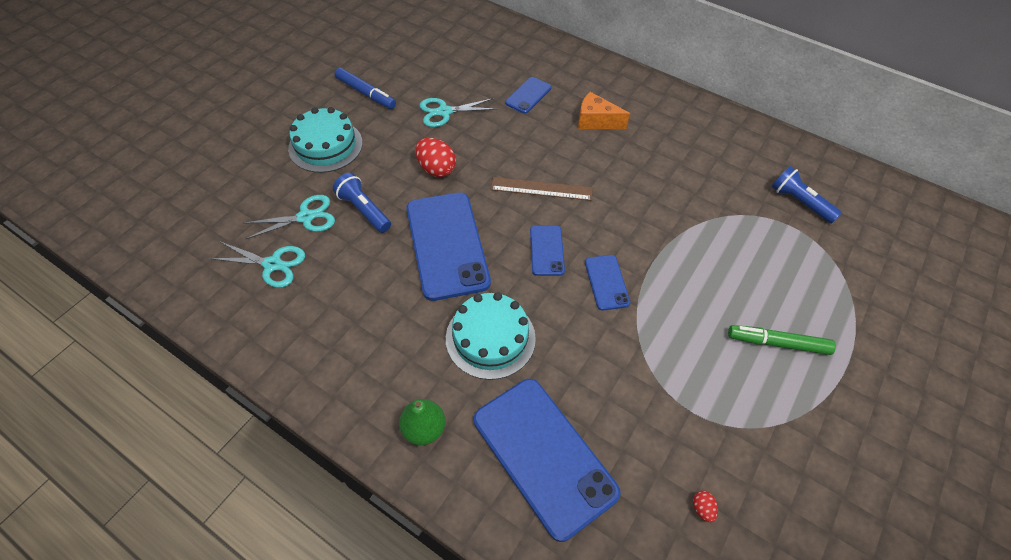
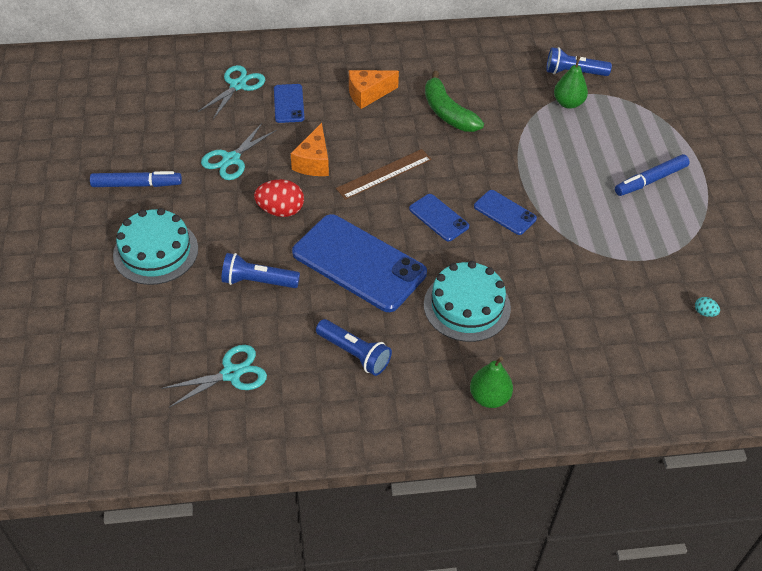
camera: 40 degrees left, 5 degrees down
turquoise scissors [243,195,335,239] -> turquoise scissors moved to [198,65,265,119]
blue phone [474,379,621,542] -> none
red egg [693,491,718,522] -> turquoise egg [695,297,720,317]
green marker [728,325,836,355] -> blue marker [615,154,690,196]
none -> orange cheese [291,123,329,176]
none -> blue flashlight [316,319,392,376]
none -> green banana [425,71,484,132]
none -> green pear [554,56,588,109]

